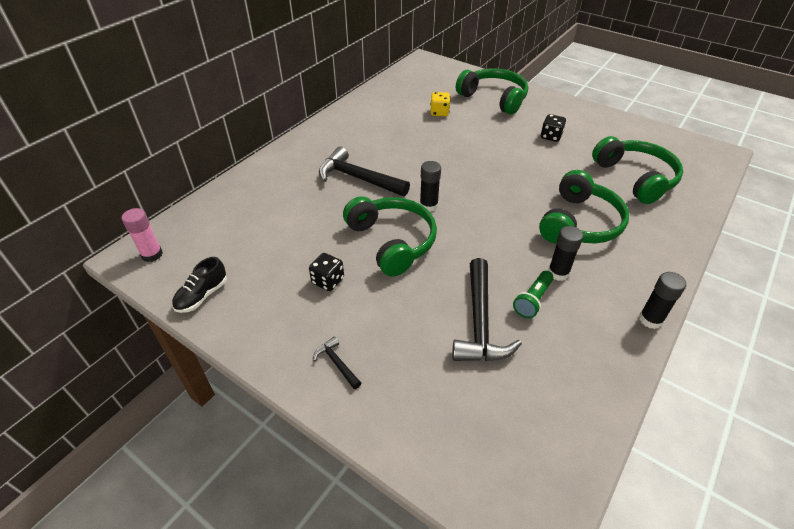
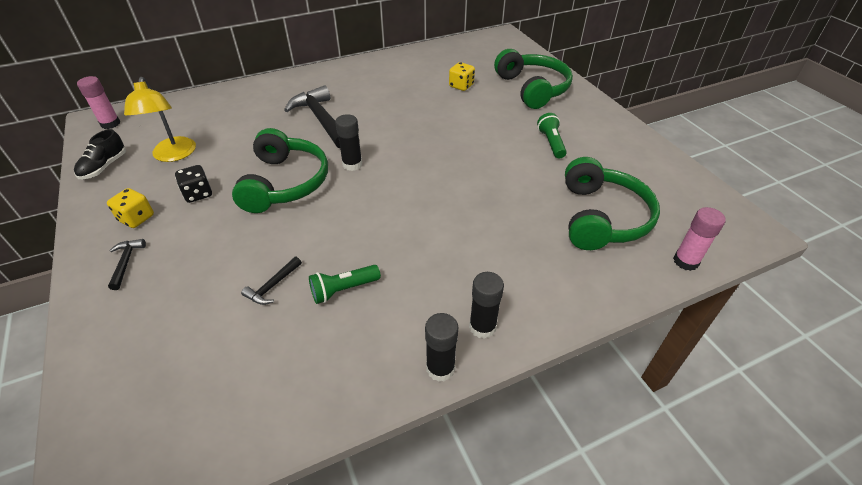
camera: 30 degrees right, 0 degrees up
black shoe [172,257,227,313] -> black shoe turned 45 degrees counterclockwise [74,129,126,179]
black hammer [452,258,522,361] -> black hammer [241,257,302,305], size x0.46
green headphones [539,170,629,244] -> none
black dice [541,114,566,142] -> green flashlight [537,113,567,159]
black glue stick [548,226,583,281] -> black glue stick moved to [469,272,504,339]
none -> yellow dice [107,188,154,228]
none -> yellow lamp [124,77,196,162]
none -> pink glue stick [673,207,725,271]

